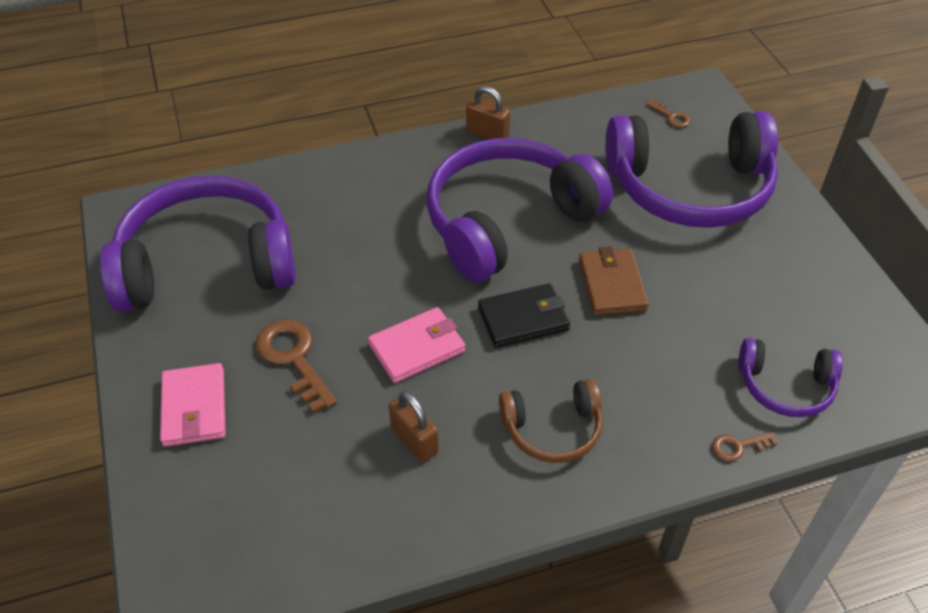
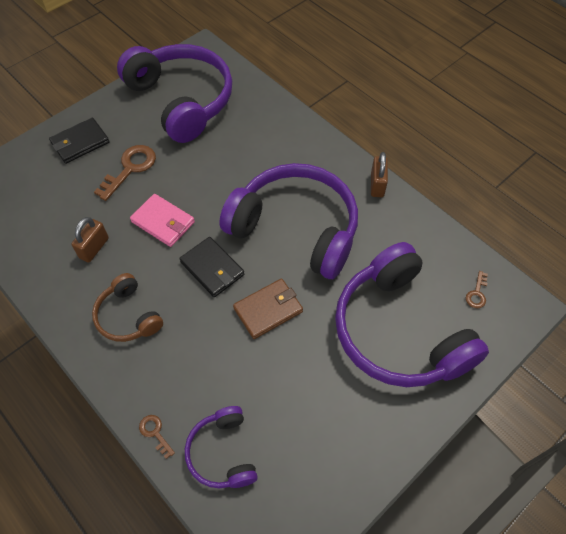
camera: 65 degrees right, 10 degrees up
pink wallet [160,363,226,447] -> black wallet [49,118,109,164]

